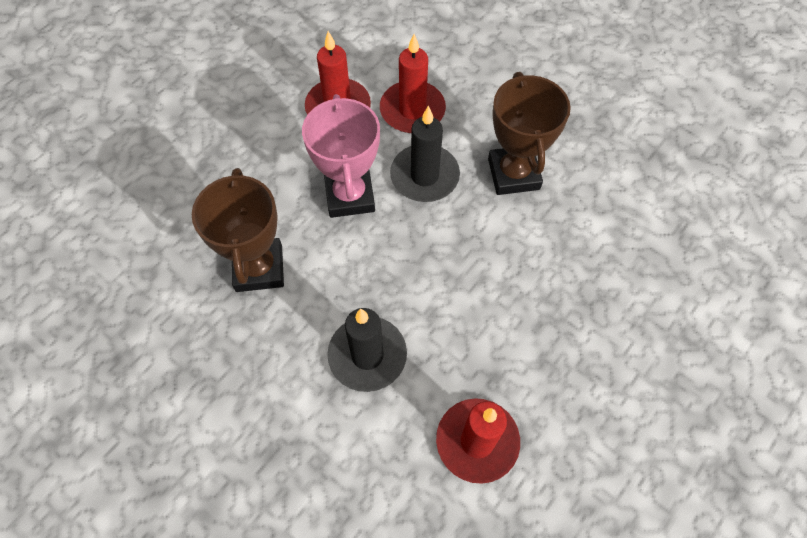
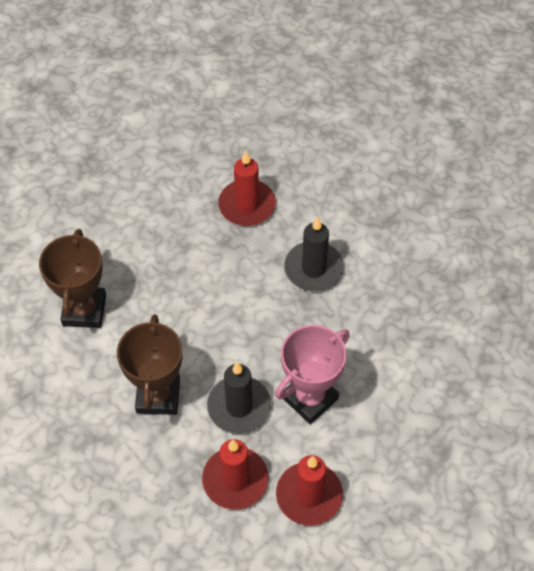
camera: 170 degrees left, 5 degrees down
brown trophy [192,168,284,292] -> brown trophy moved to [39,229,106,328]
pink trophy [302,94,380,218] -> pink trophy turned 45 degrees clockwise [275,325,350,424]

